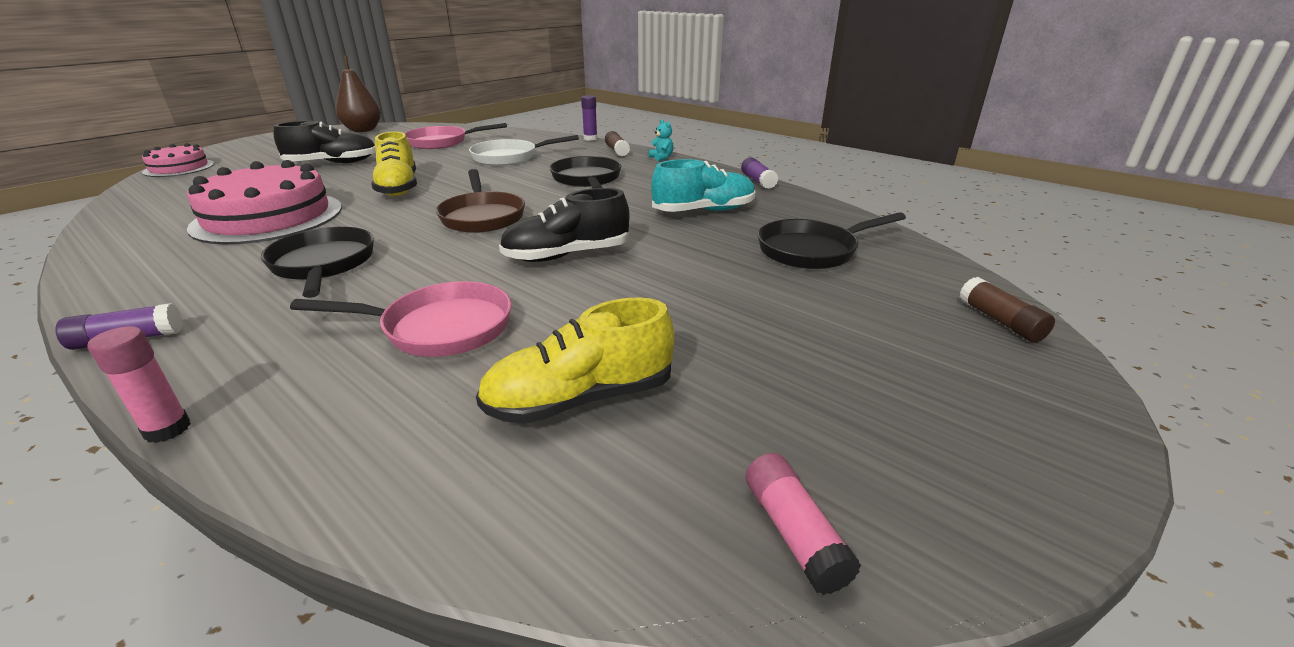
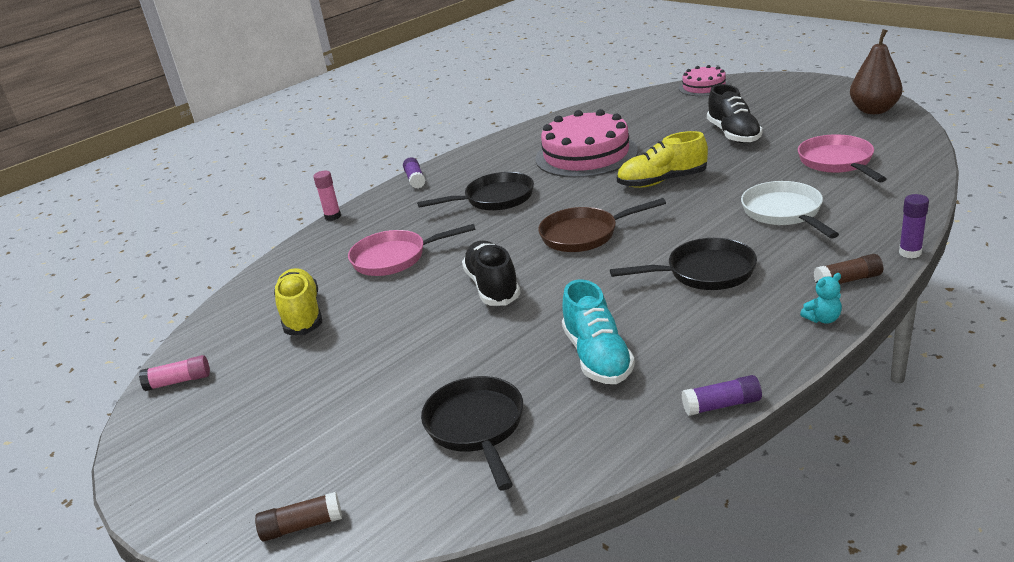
camera: 100 degrees right, 0 degrees up
pink pan [290,281,512,357] -> pink pan turned 75 degrees clockwise [348,224,476,276]

